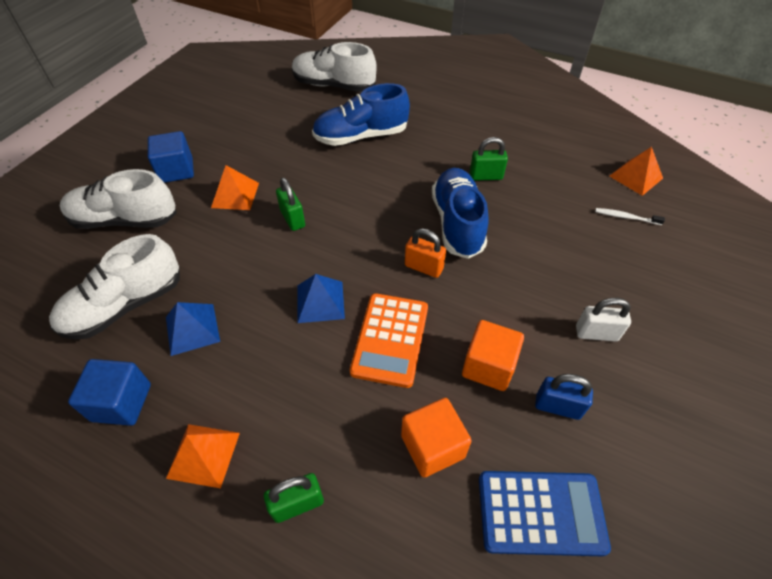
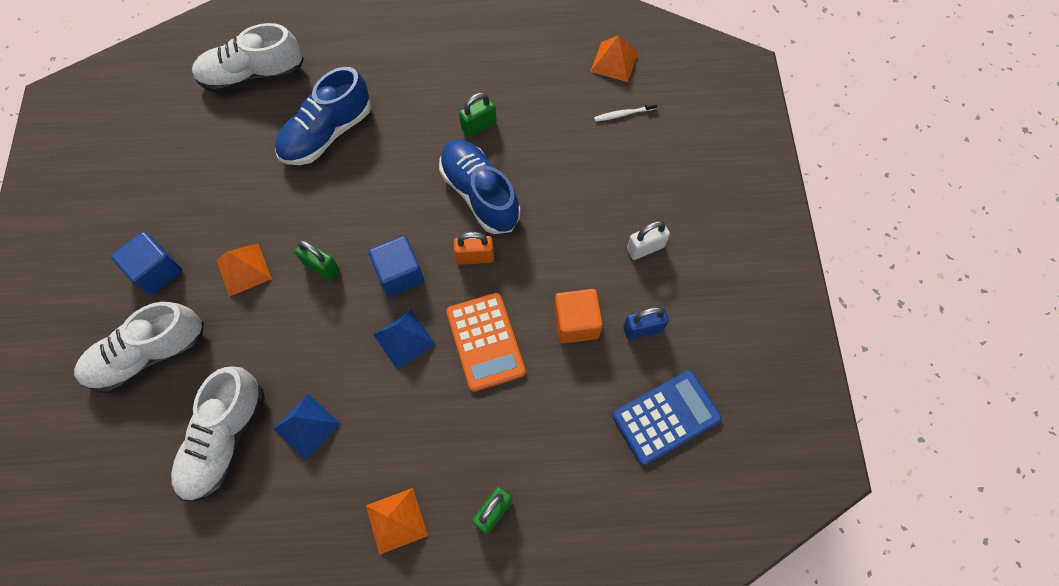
camera: 30 degrees left, 15 degrees up
blue cube [68,359,151,426] -> blue cube moved to [368,236,424,297]
orange cube [401,398,472,478] -> none

